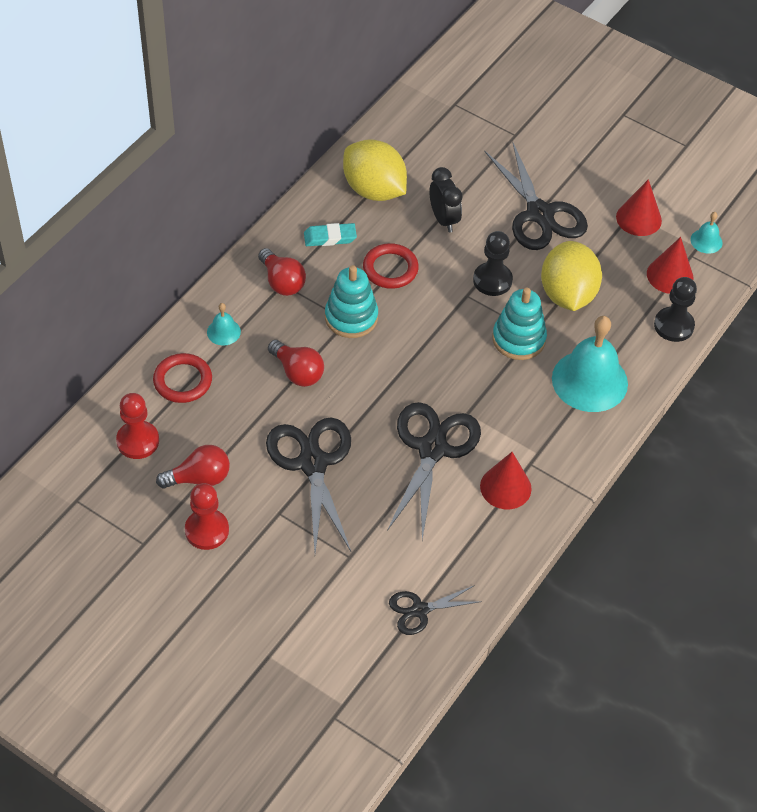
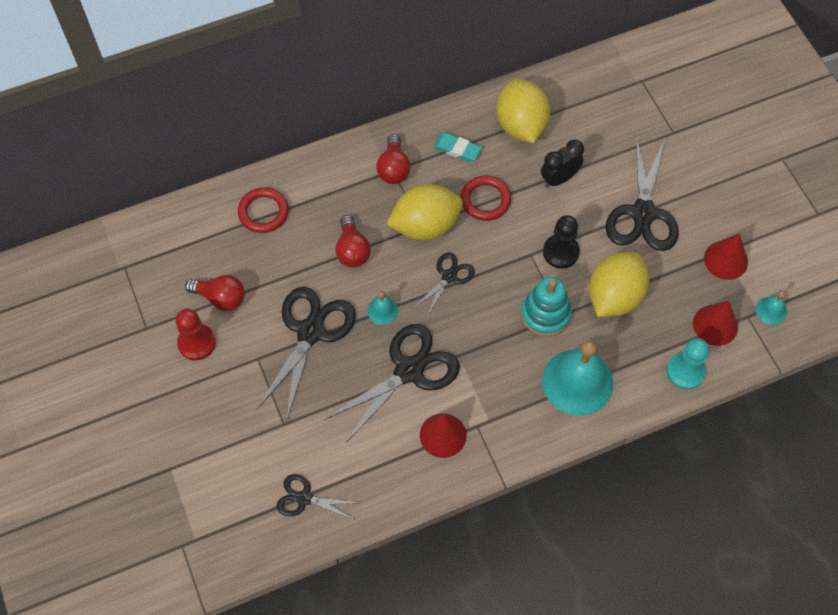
camera: 35 degrees right, 10 degrees up
red pawn [116,393,159,459] -> none
turquoise bell [207,303,241,346] -> turquoise bell moved to [367,291,398,325]
turquoise stacking toy [325,265,378,338] -> yellow lemon [386,184,463,240]
black clock [430,167,462,232] -> black clock turned 135 degrees counterclockwise [541,139,584,188]
black pawn [654,277,697,342] -> turquoise pawn [666,338,709,390]
none -> black scissors [414,253,475,316]

